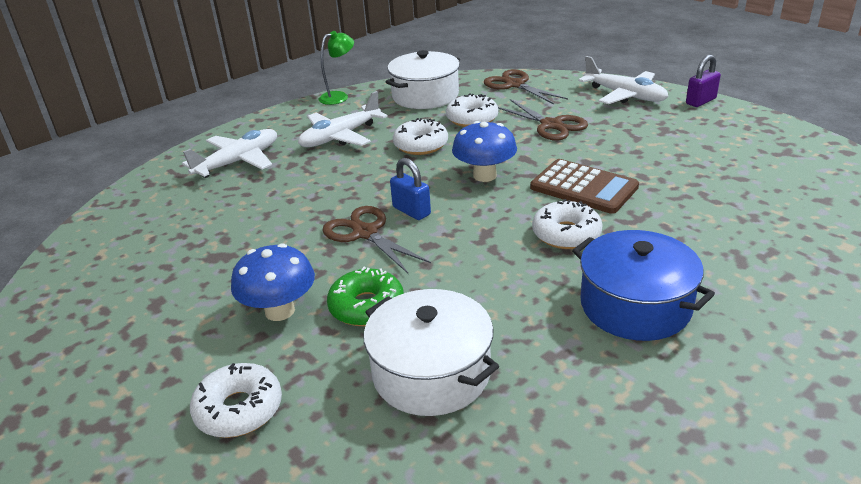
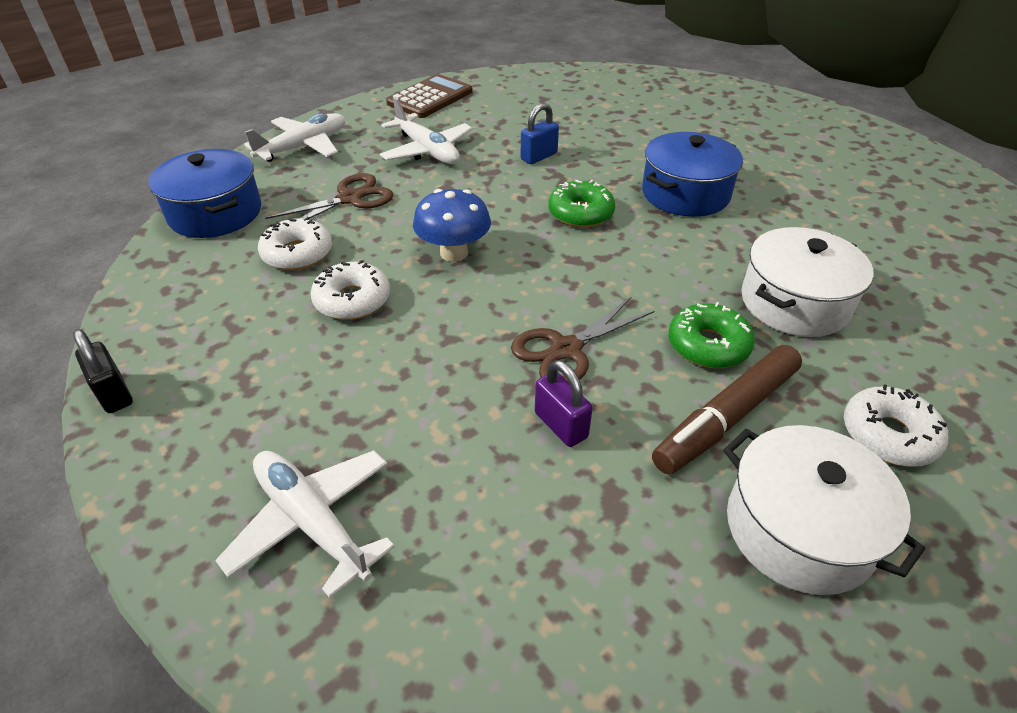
camera: 90 degrees left, 10 degrees up
blue mushroom [231,243,315,321] -> brown marker [652,345,802,475]
white plane [298,91,388,147] -> white plane moved to [380,97,473,164]
green lamp [319,31,354,105] -> black padlock [73,329,133,413]
white pot [386,50,460,109] -> white pot moved to [723,425,925,595]
blue padlock [390,158,431,220] -> blue padlock moved to [521,103,559,164]
brown scissors [484,69,568,104] -> blue pot [148,149,261,238]
brown calculator [530,159,639,214] -> brown calculator moved to [386,74,473,118]
white donut [532,199,603,249] -> green donut [548,180,615,228]
purple padlock [686,55,721,107] -> purple padlock moved to [535,360,593,447]

